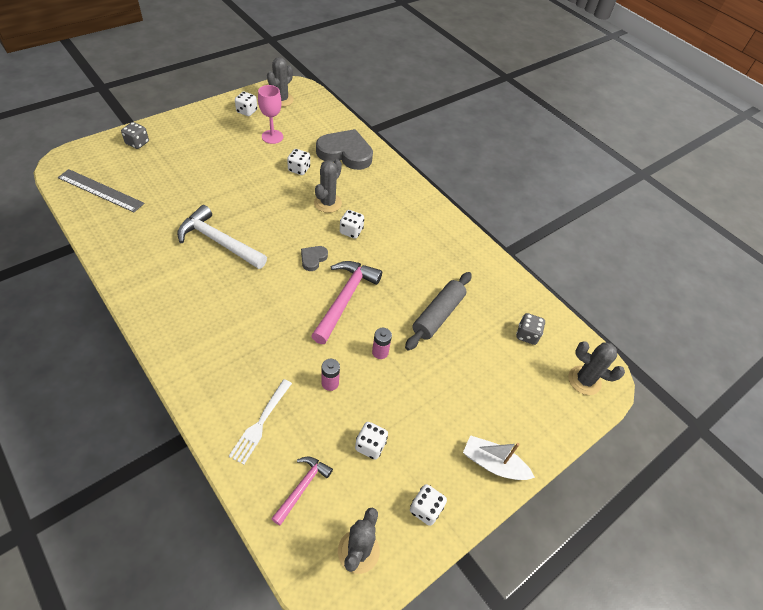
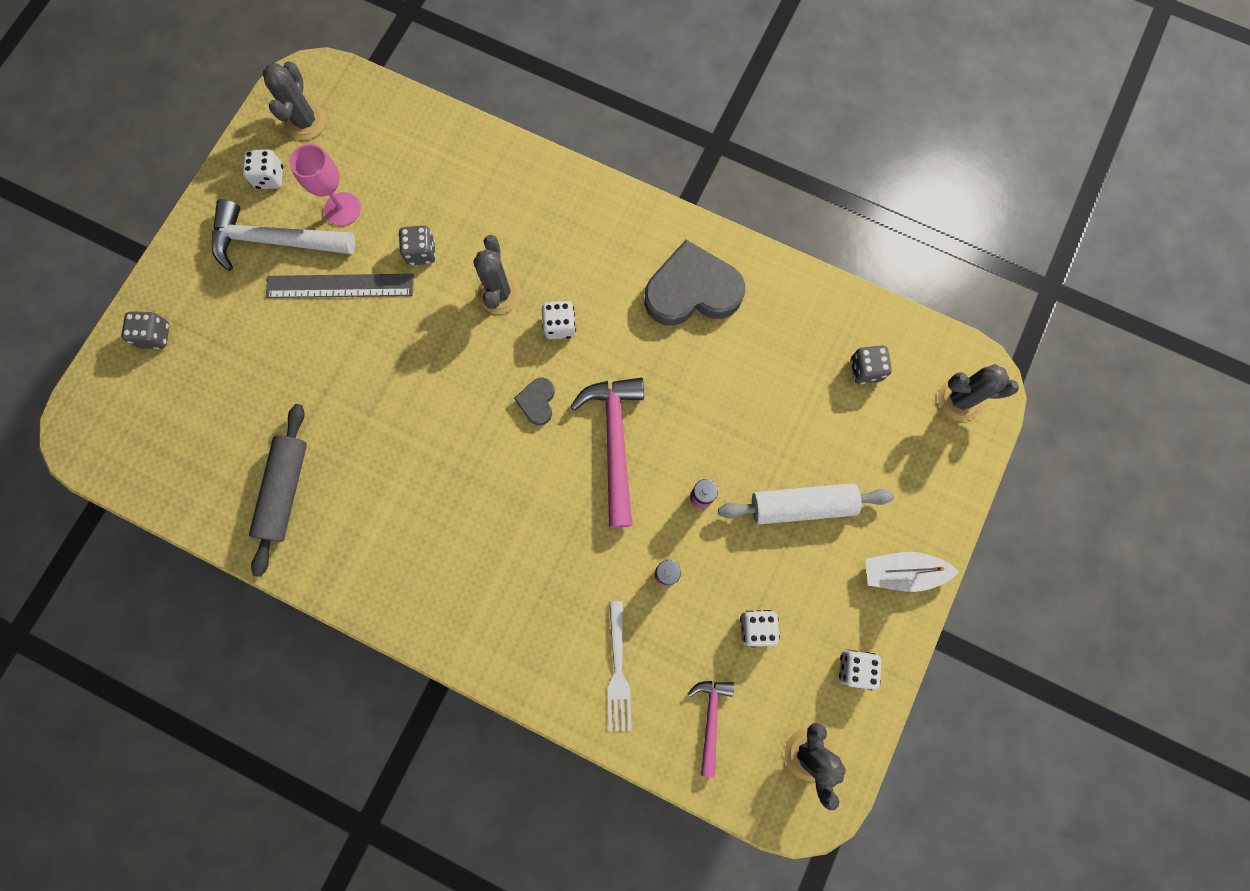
camera: 20 degrees left, 25 degrees up
grey ruler [58,169,144,212] -> grey ruler moved to [266,274,414,298]
white hammer [177,205,267,269] -> white hammer moved to [212,199,355,271]
white dice [287,149,310,175] -> grey dice [399,225,436,265]
grey heart [316,129,373,170] -> grey heart moved to [644,240,745,326]
grey rolling pin [405,272,472,351] -> grey rolling pin moved to [249,404,307,577]
none -> white rolling pin [718,483,894,524]

